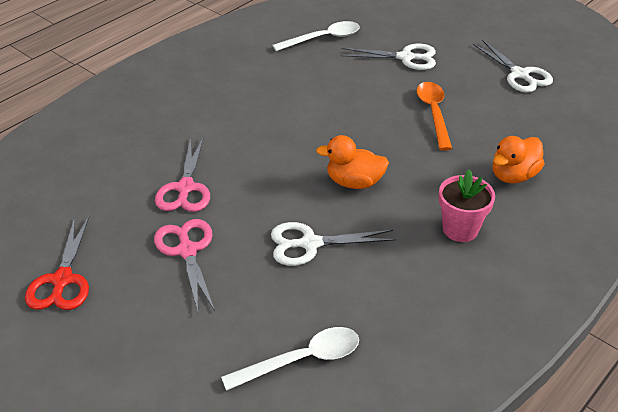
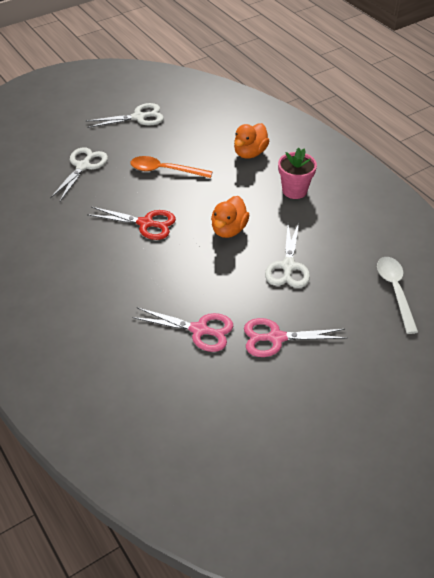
camera: 75 degrees left, 5 degrees up
red scissors [25,216,90,310] -> red scissors moved to [87,207,176,240]
white spoon [272,21,360,51] -> none
orange duck [492,136,544,184] -> orange duck turned 60 degrees clockwise [234,123,269,158]

